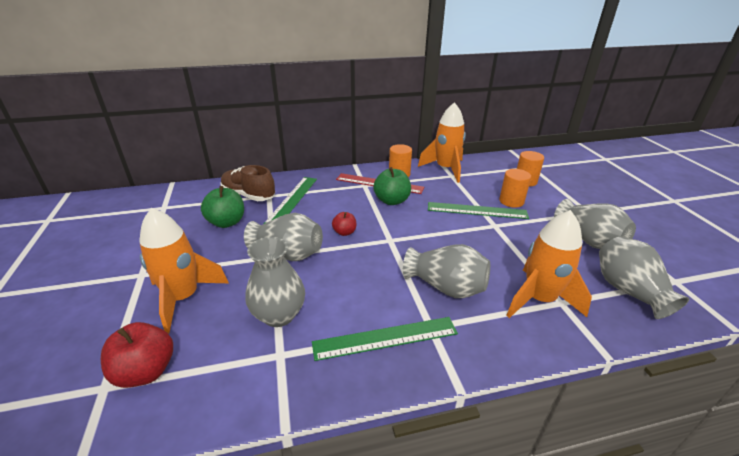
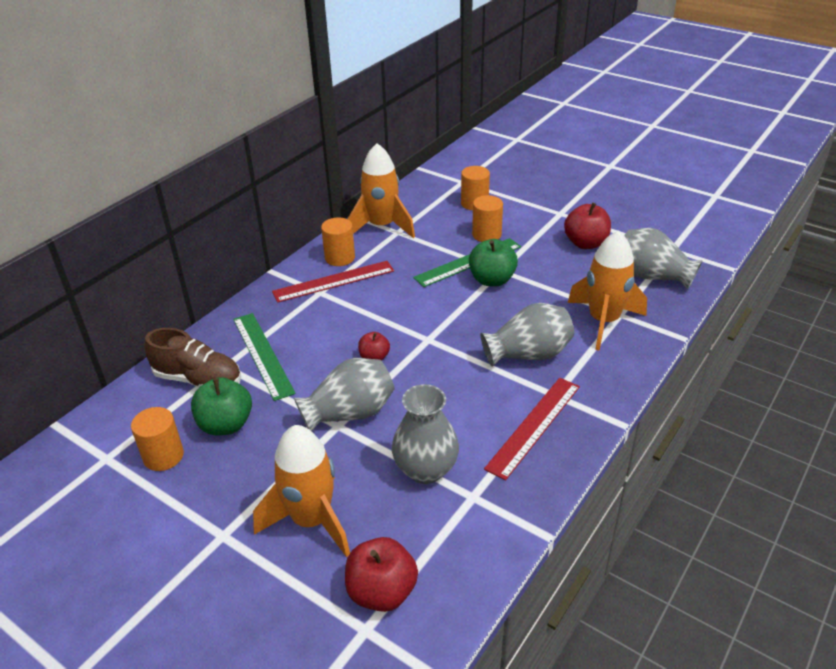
camera: 40 degrees left, 5 degrees up
brown shoe [220,165,275,201] -> brown shoe turned 150 degrees counterclockwise [144,328,241,387]
green ruler [312,317,458,361] -> red ruler [484,378,580,481]
green apple [373,167,411,205] -> green apple moved to [469,239,518,287]
grey vase [554,199,636,249] -> red apple [564,203,611,249]
none -> orange cylinder [131,407,184,471]

